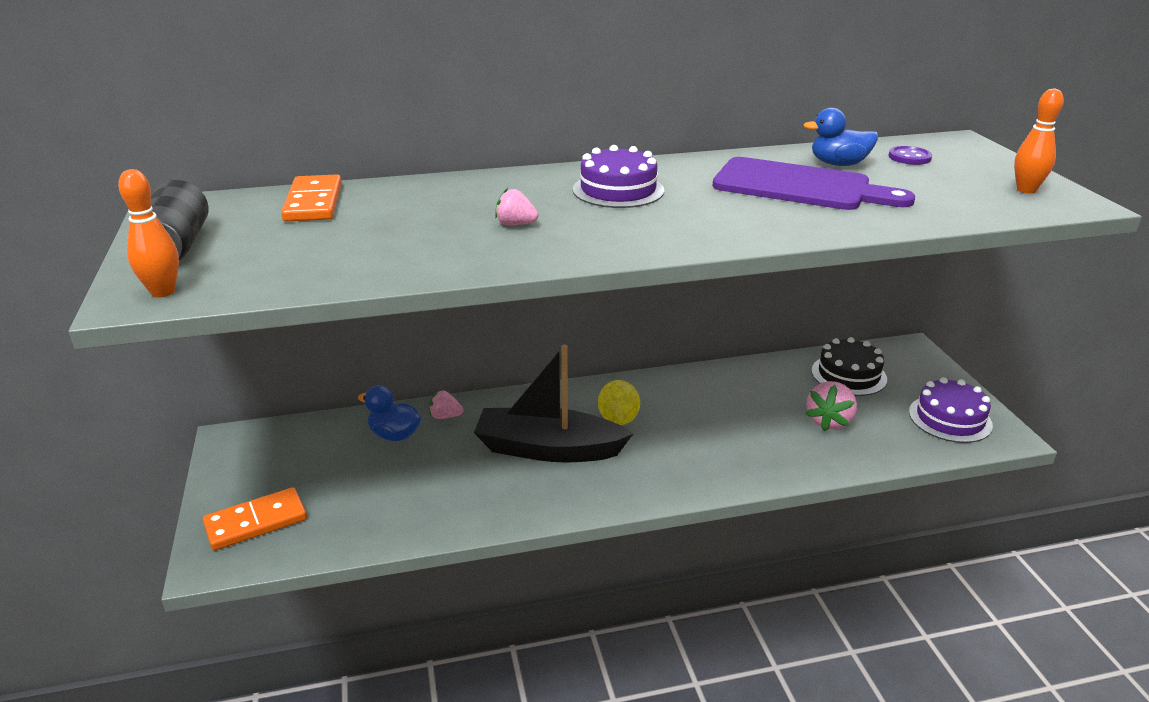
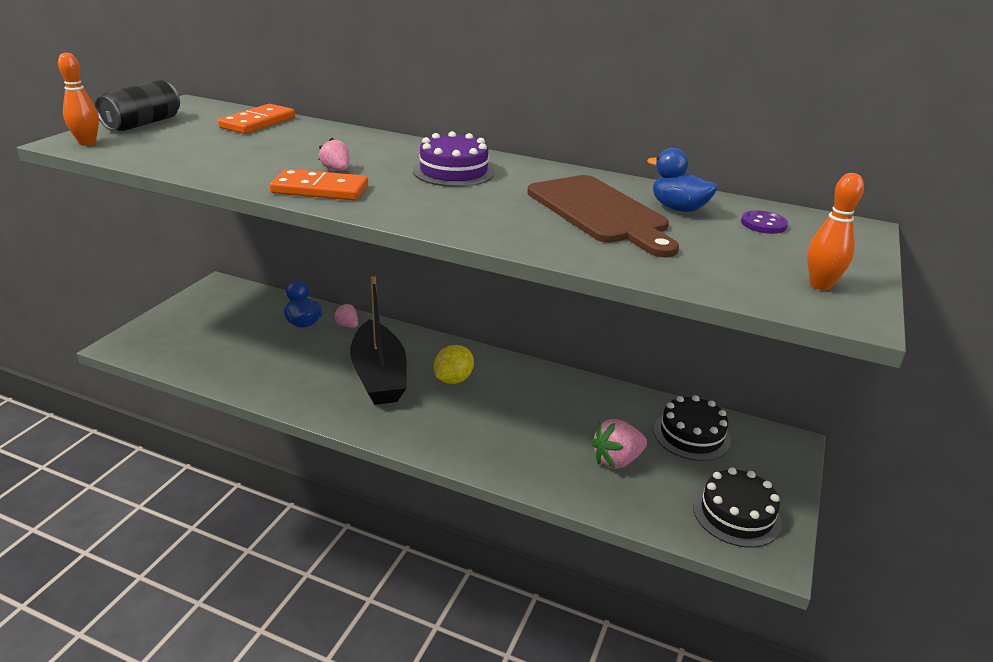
camera: 35 degrees right, 0 degrees up
orange domino [203,487,307,551] -> orange domino moved to [270,169,368,201]
black boat [474,345,633,462] -> black boat turned 150 degrees counterclockwise [350,276,407,405]
purple cutting board [712,157,915,210] -> brown cutting board [527,175,679,257]
purple cake [909,377,993,443] -> black cake [693,467,782,547]

